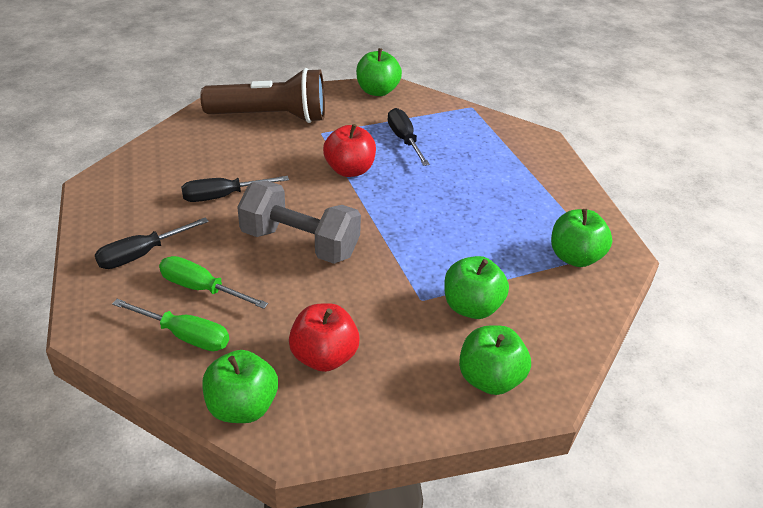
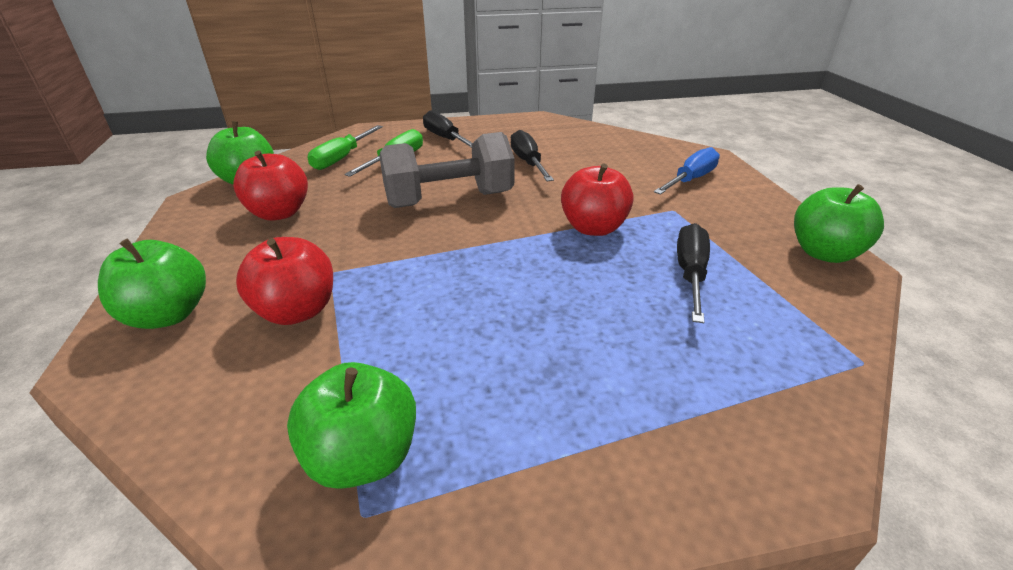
camera: 95 degrees right, 5 degrees down
brown flashlight [200,68,325,123] -> blue screwdriver [654,147,720,195]
grey dumbbell [237,181,361,264] -> grey dumbbell turned 45 degrees clockwise [379,132,515,208]
black screwdriver [388,108,430,166] -> black screwdriver turned 60 degrees counterclockwise [677,223,710,323]
green apple [444,256,509,319] -> red apple [236,237,333,325]

